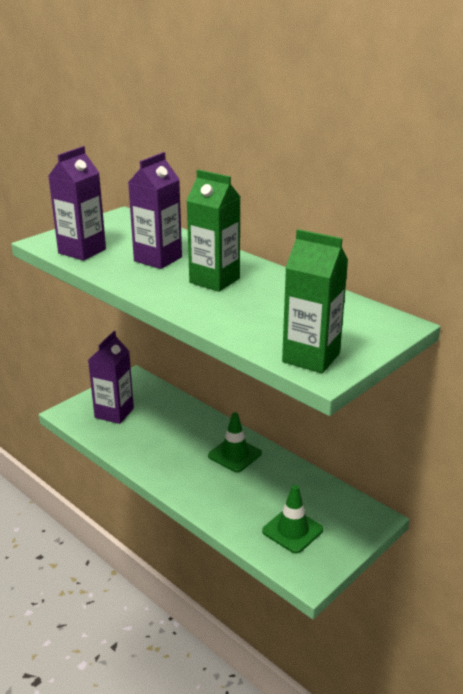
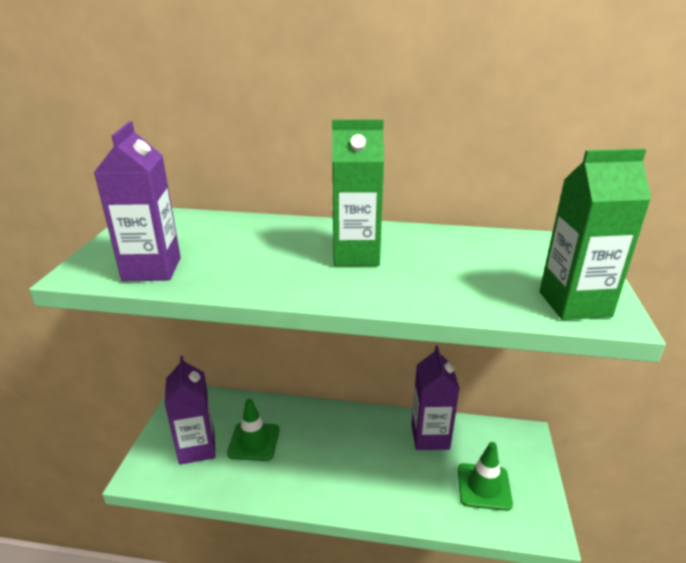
camera: 35 degrees left, 0 degrees up
purple carton [128,152,182,269] -> purple carton moved to [411,346,460,450]
green traffic cone [208,412,262,472] -> green traffic cone moved to [227,399,280,461]

